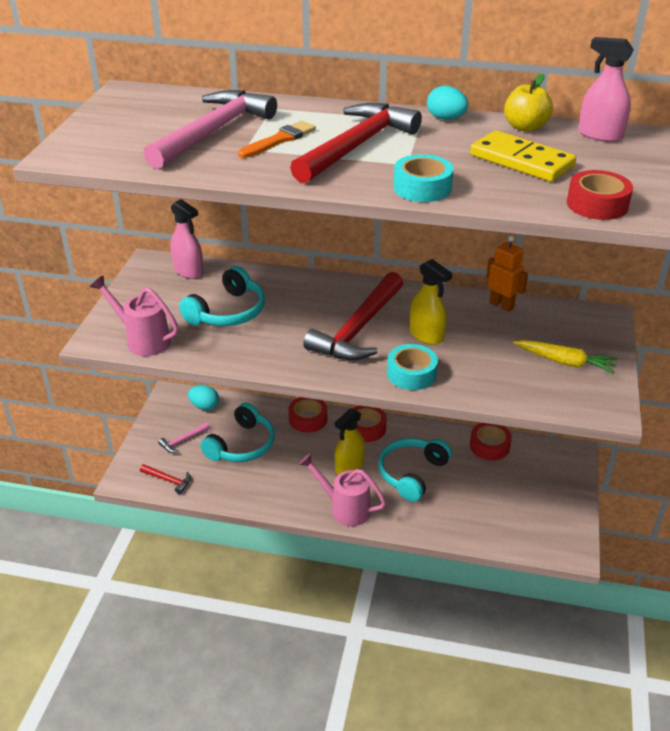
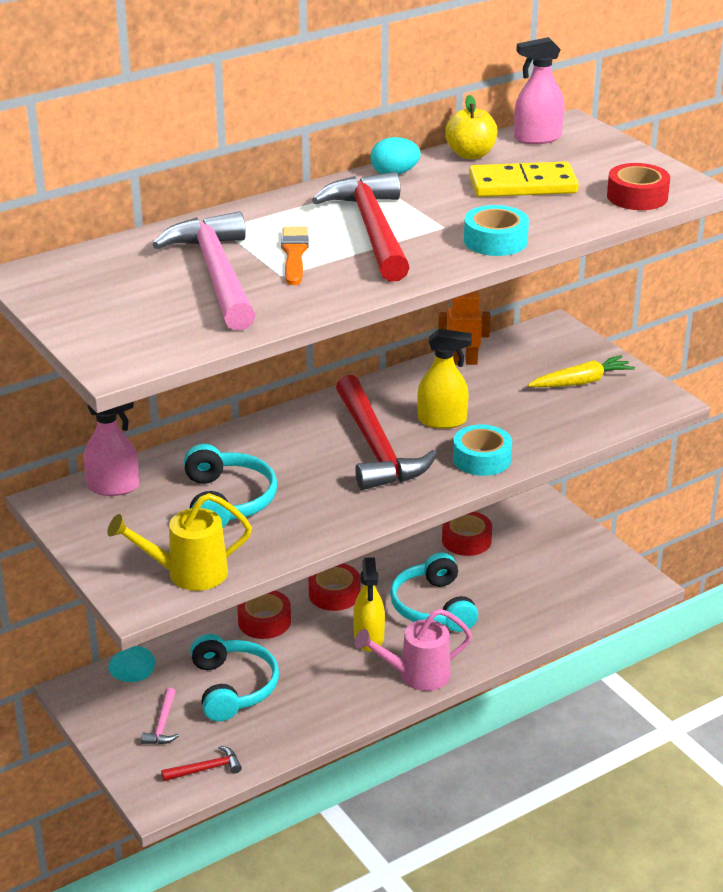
camera: 45 degrees left, 5 degrees down
pink watering can [90,276,179,356] -> yellow watering can [107,493,252,591]

